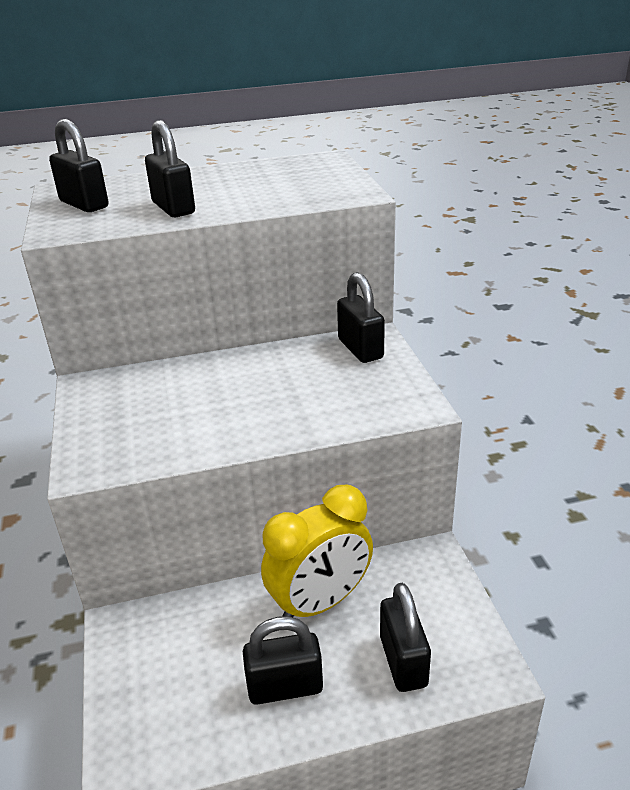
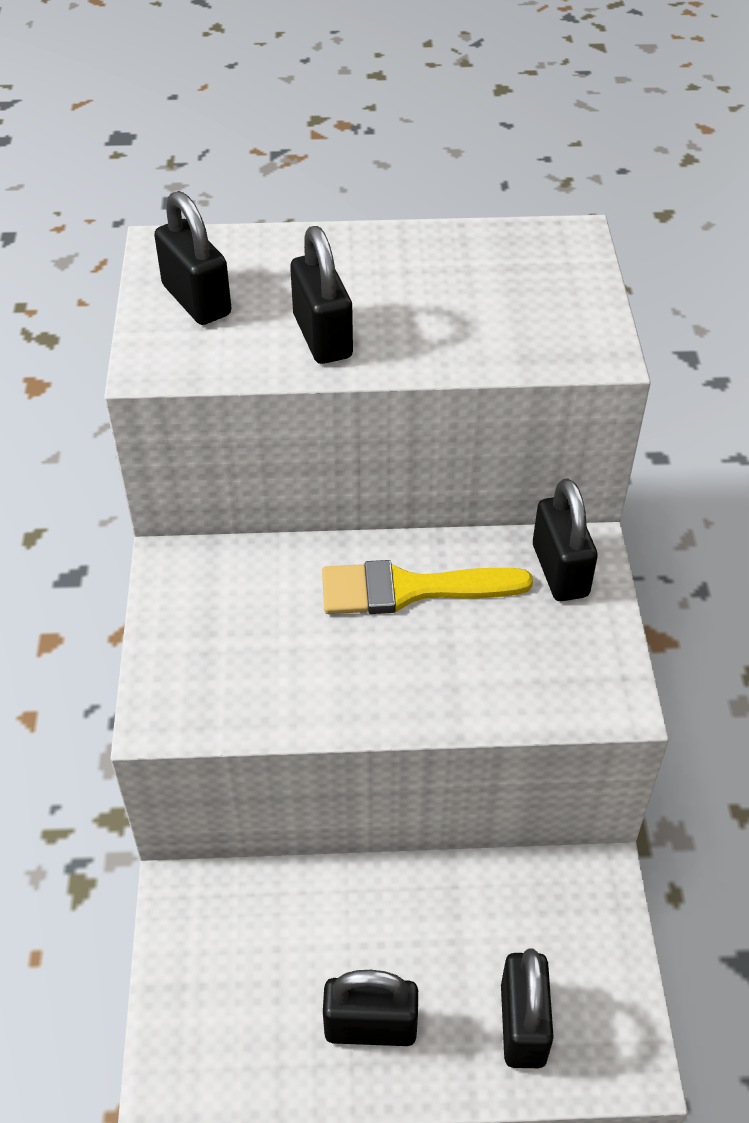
camera: 10 degrees right, 15 degrees up
yellow clock [261,485,373,617] -> none
none -> yellow brush [322,560,533,614]

